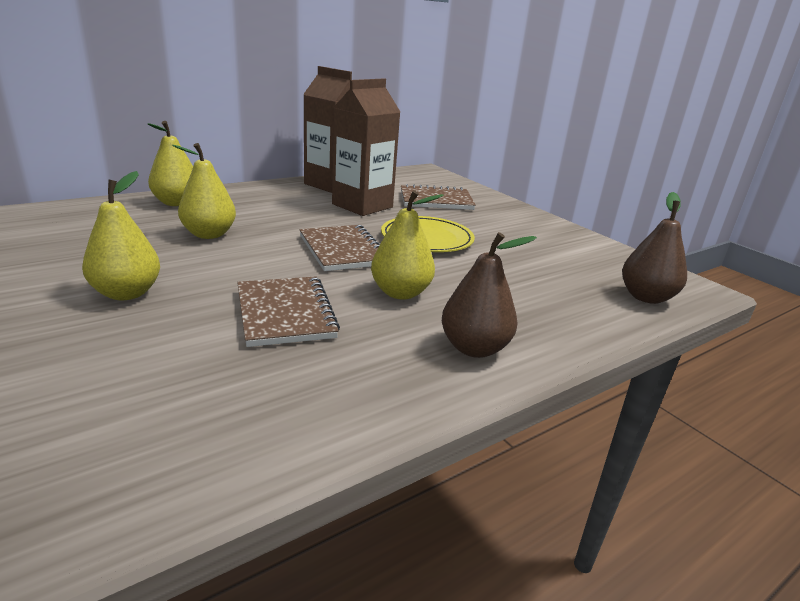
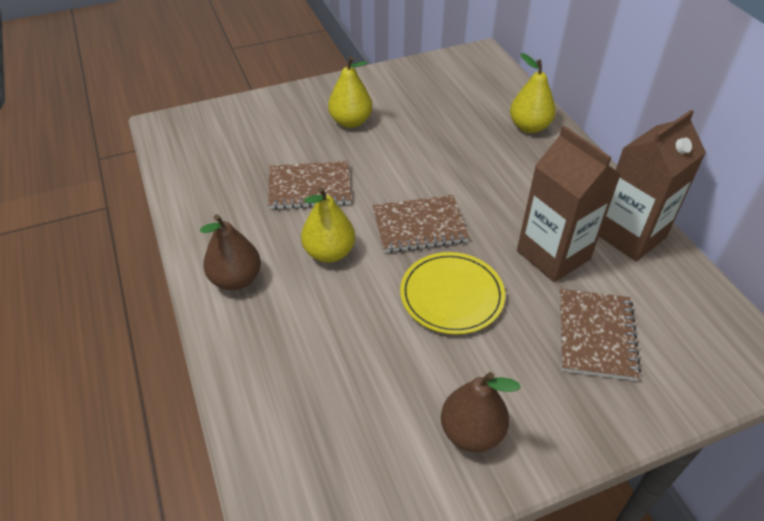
camera: 105 degrees right, 20 degrees up
yellow pear [172,143,236,239] -> none
brown pear [622,192,687,304] -> brown pear moved to [441,372,521,452]

